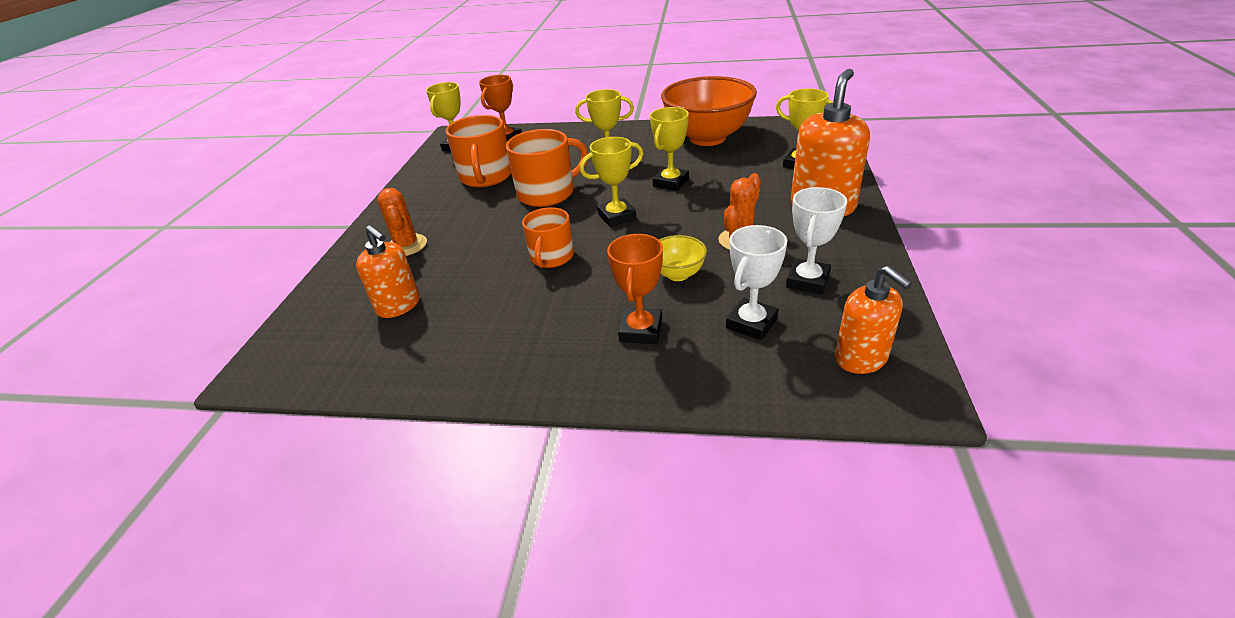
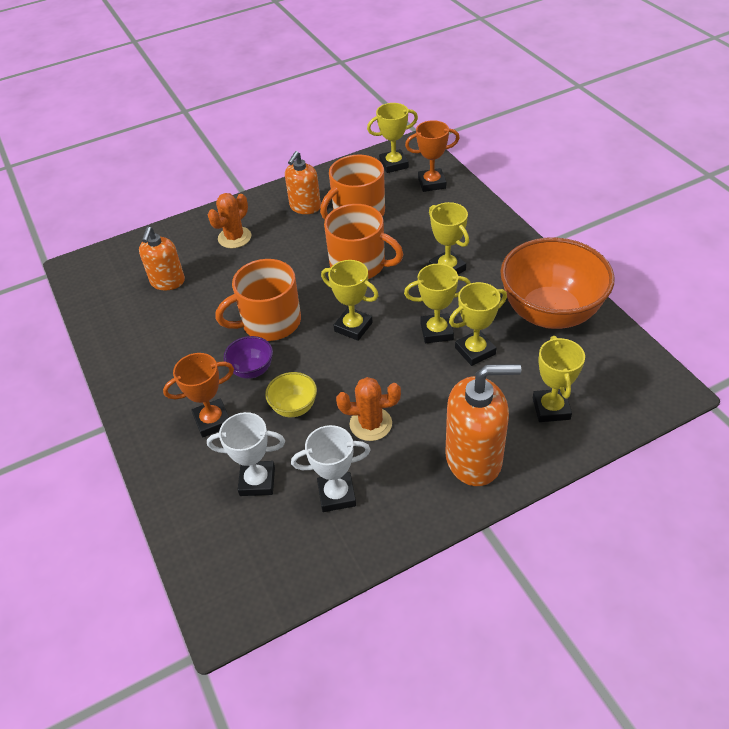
camera: 55 degrees right, 10 degrees up
orange mug [522,207,574,268] -> orange mug [215,259,301,341], size x1.52
orange soap dispenser [835,266,912,374] -> orange soap dispenser moved to [285,151,321,214]
none -> purple bowl [224,336,273,379]
none -> yellow trophy [449,282,507,366]

